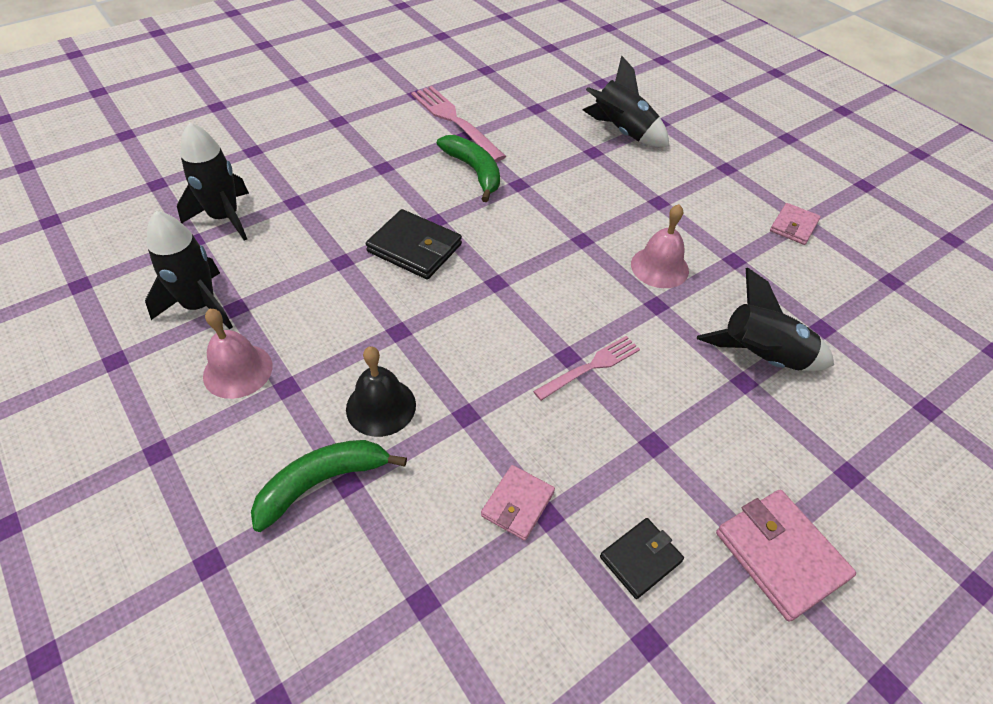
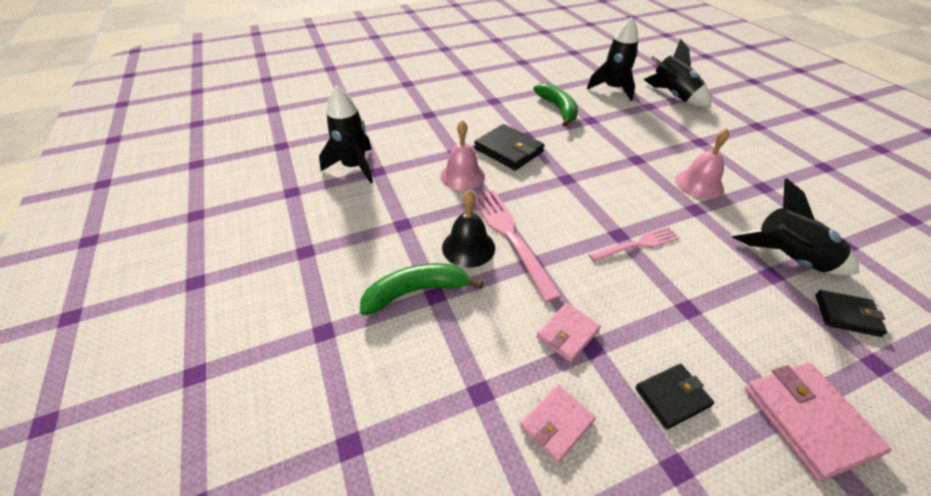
camera: 15 degrees right, 5 degrees down
black rocket [177,122,249,241] -> black rocket moved to [587,17,639,101]
pink bell [203,309,273,399] -> pink bell moved to [440,120,485,190]
pink fork [411,86,506,162] -> pink fork moved to [474,190,562,303]
pink wallet [770,203,821,245] -> pink wallet moved to [520,384,596,463]
none -> black wallet [815,290,887,337]

